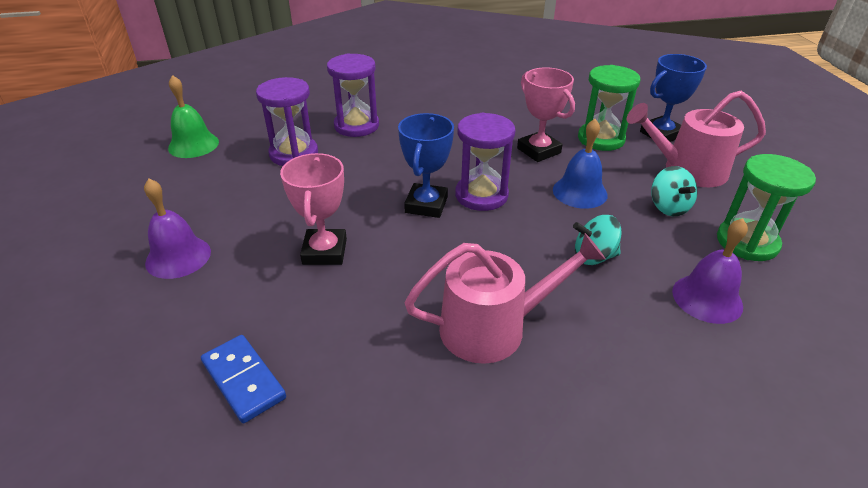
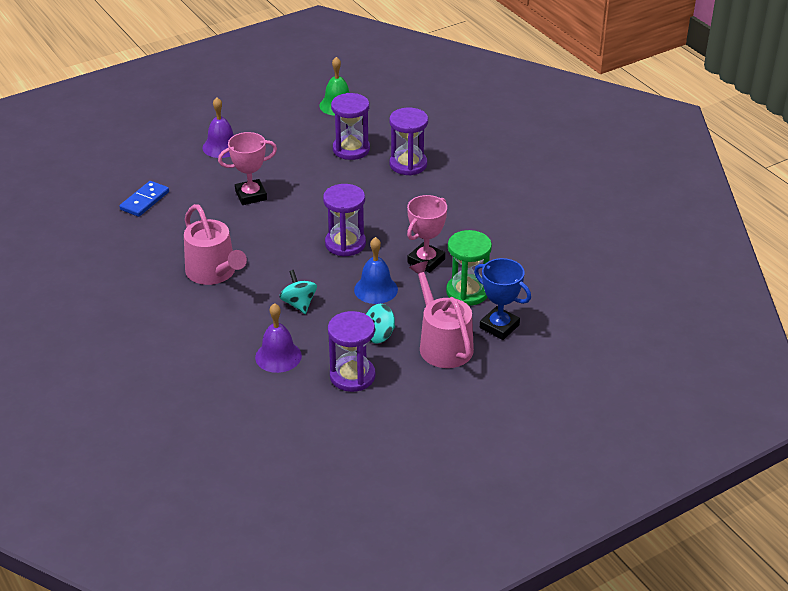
camera: 70 degrees right, 0 degrees up
blue trophy [398,113,454,218] -> none
green hourglass [717,154,816,261] -> purple hourglass [328,311,375,392]

